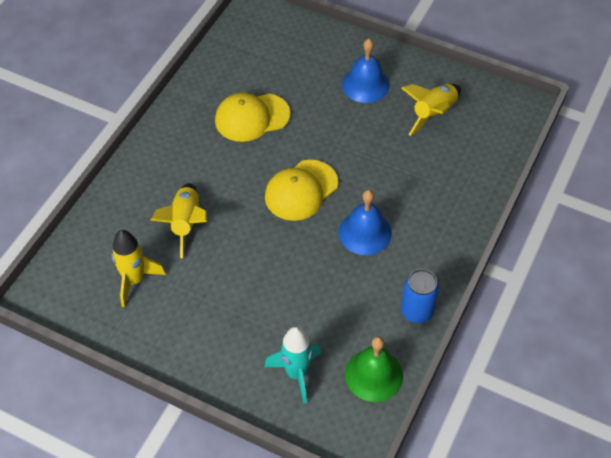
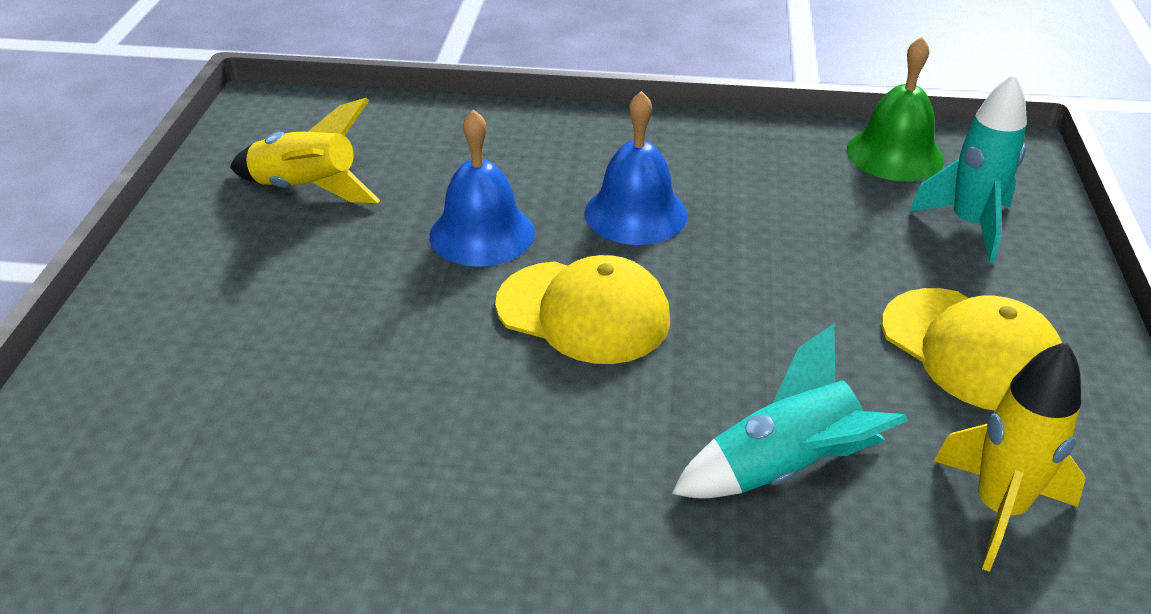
camera: 110 degrees left, 15 degrees down
yellow rocket [151,183,207,258] -> turquoise rocket [672,324,908,499]
yellow cap [215,93,290,142] -> yellow cap moved to [882,288,1062,411]
blue bell [342,39,390,103] -> blue bell moved to [429,109,535,267]
blue can [401,269,439,323] -> none

